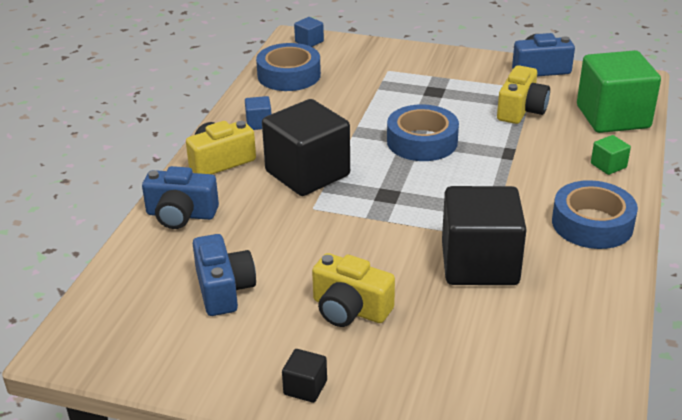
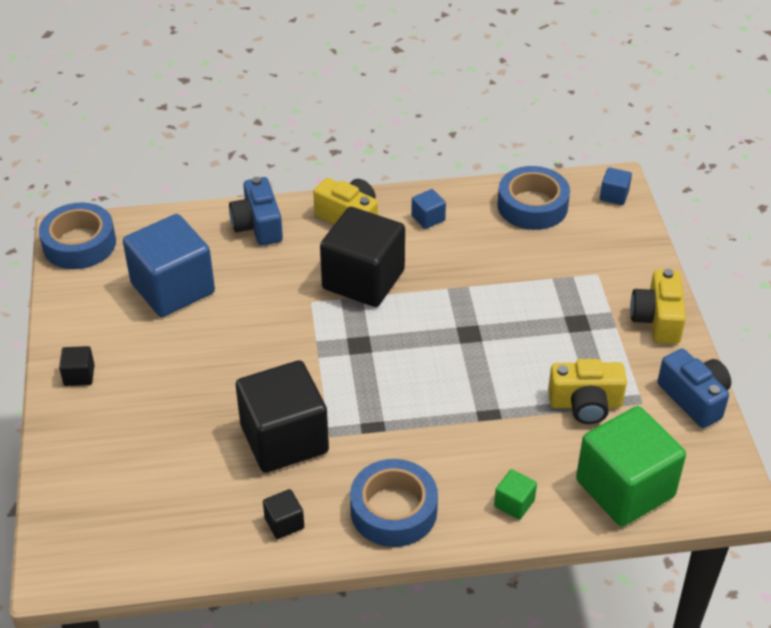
camera: 65 degrees right, 10 degrees up
blue camera [193,234,256,316] -> blue cube [123,214,215,317]
yellow camera [312,253,395,327] -> yellow camera moved to [630,269,686,344]
blue tape [387,104,459,161] -> blue tape moved to [39,202,116,269]
none -> black cube [263,489,304,539]

